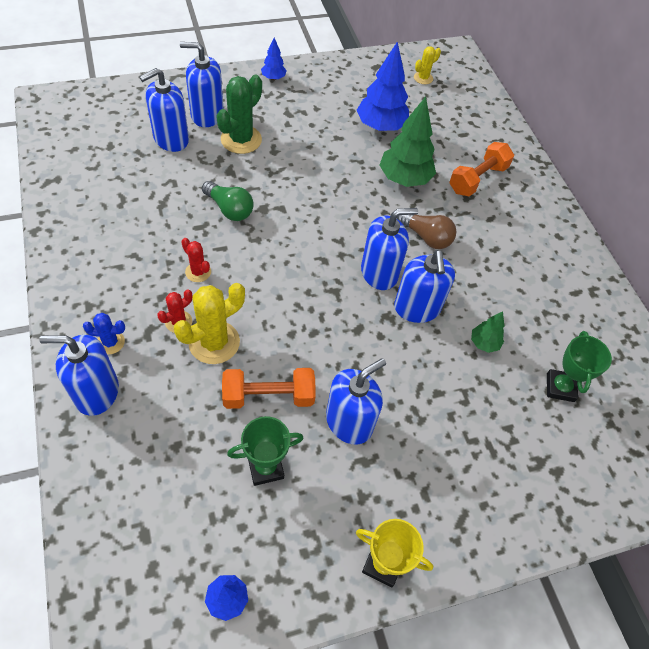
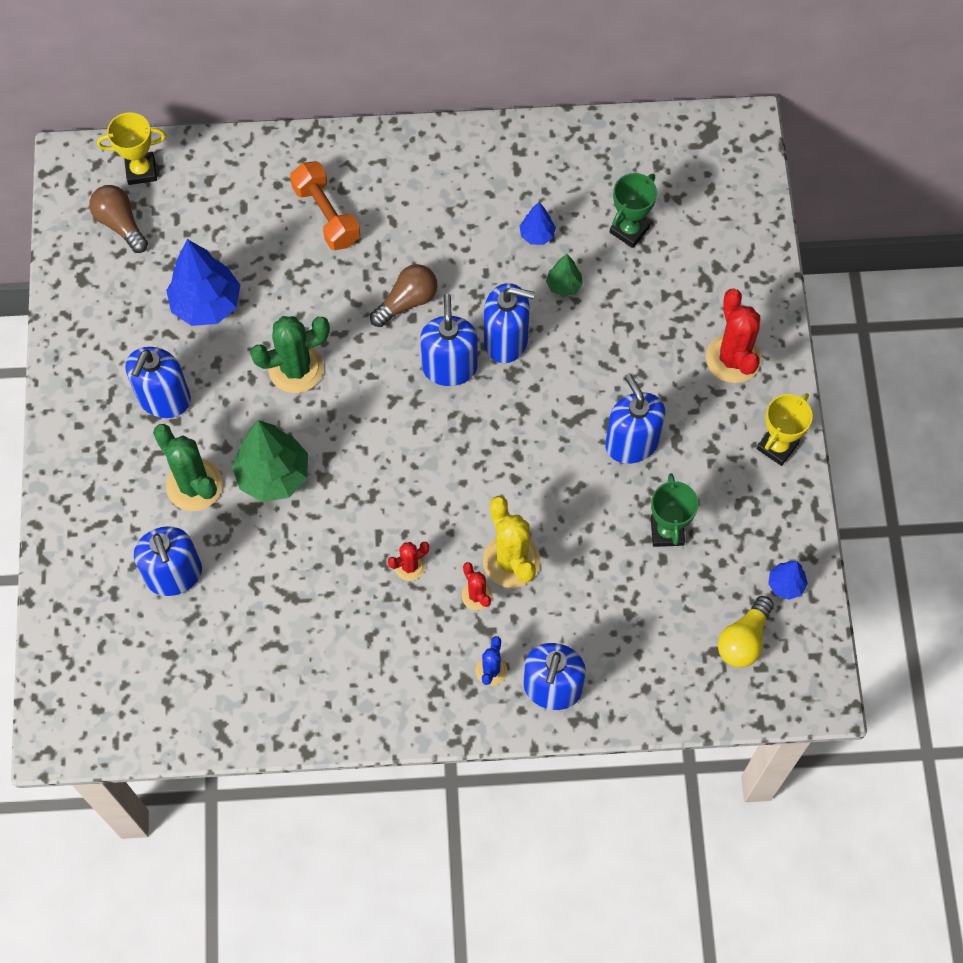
camera: 70 degrees left, 10 degrees up
blue soap dispenser [180,42,224,127] -> blue soap dispenser moved to [126,347,191,418]
green light bulb [202,181,254,221] -> none
orange dumbbell [222,368,316,409] -> none
blue tree [261,38,287,80] -> blue tree moved to [519,202,556,245]
green tree [379,96,436,187] -> green tree moved to [232,420,308,502]
yellow cactus [414,46,441,84] -> brown light bulb [90,185,148,253]
green trophy [547,331,612,402] -> green trophy turned 75 degrees counterclockwise [610,173,657,248]
none -> yellow trophy [97,112,166,185]
none -> green cactus [250,316,330,393]
none -> red cactus [706,288,761,383]
none -> yellow light bulb [718,596,774,667]

